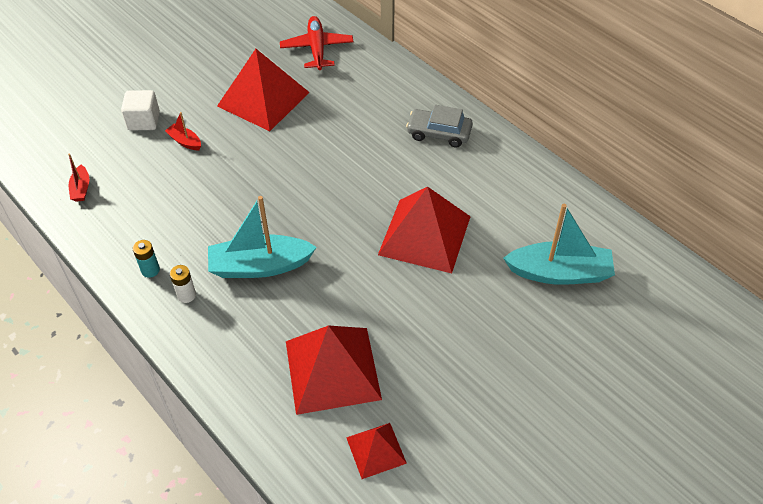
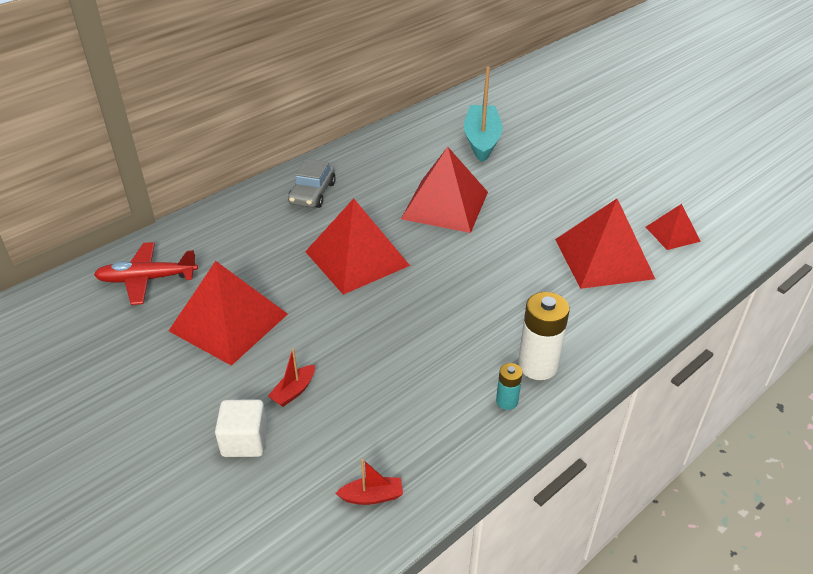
camera: 90 degrees left, 10 degrees down
white battery [170,265,196,303] -> white battery [518,292,570,380], size x1.90
turquoise boat [208,196,317,278] -> none
none -> red pyramid [305,198,410,295]

